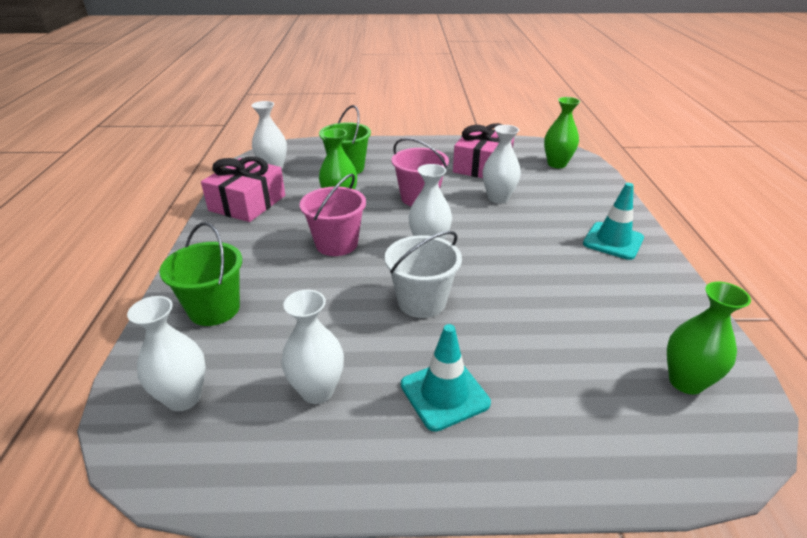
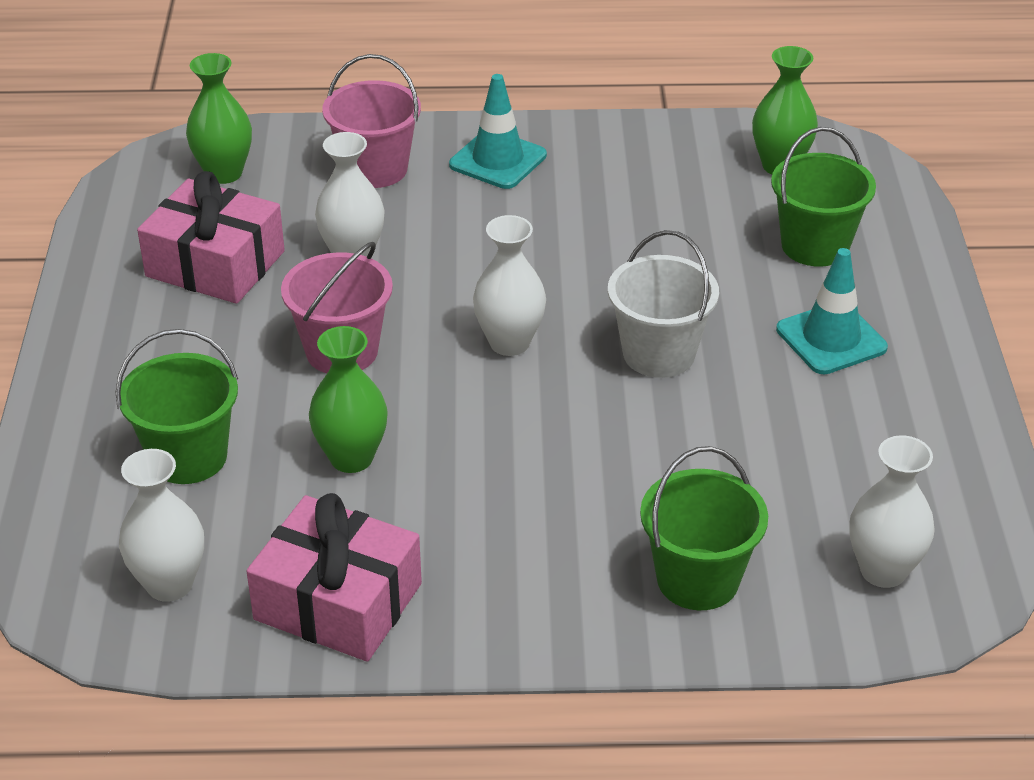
camera: 90 degrees left, 5 degrees up
white vase [281,290,344,404] -> none
pink bucket [300,174,366,256] -> pink bucket moved to [322,54,421,188]
none -> green bucket [771,127,876,267]

